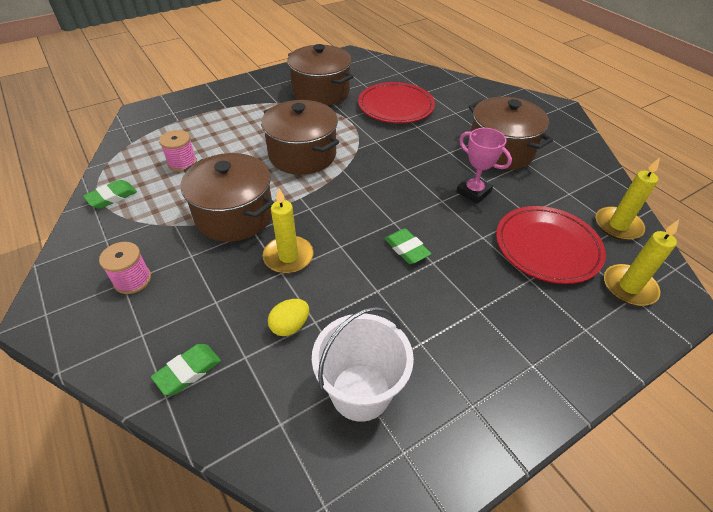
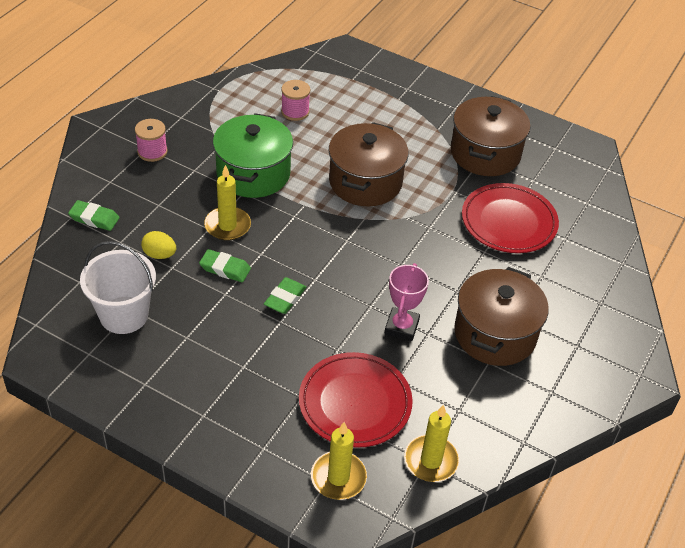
camera: 60 degrees right, 0 degrees up
green eraser [83,180,137,209] -> green eraser moved to [199,249,251,282]
brown pot [181,153,274,242] -> green pot [213,113,293,198]

